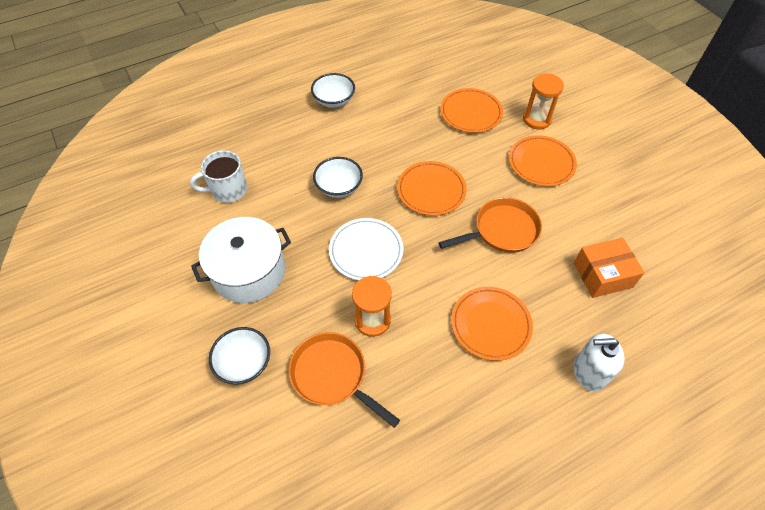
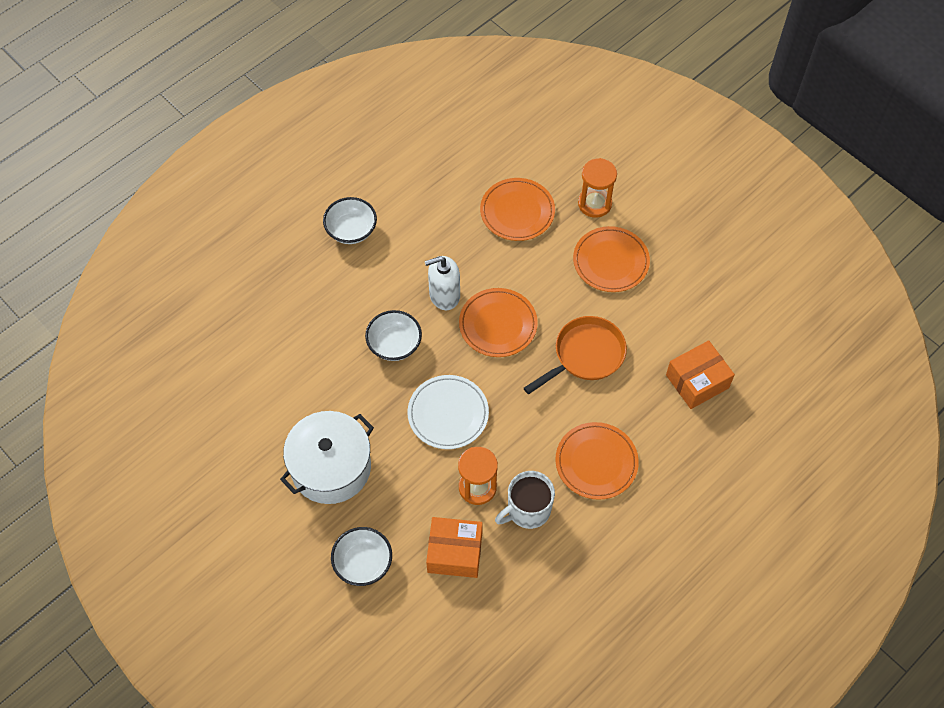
camera: 15 degrees left, 5 degrees up
white mug [190,150,247,203] -> white mug moved to [495,471,555,529]
orange pan [289,332,400,428] -> orange box [426,517,483,578]
white soap dispenser [574,333,625,391] -> white soap dispenser moved to [425,256,460,310]

